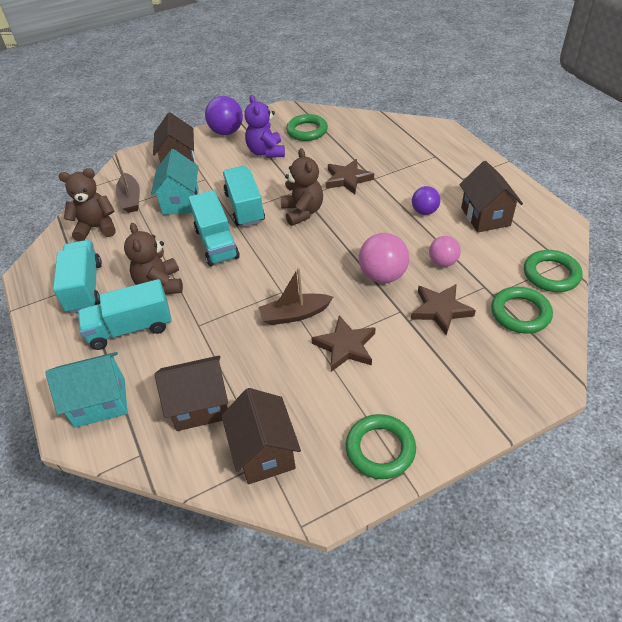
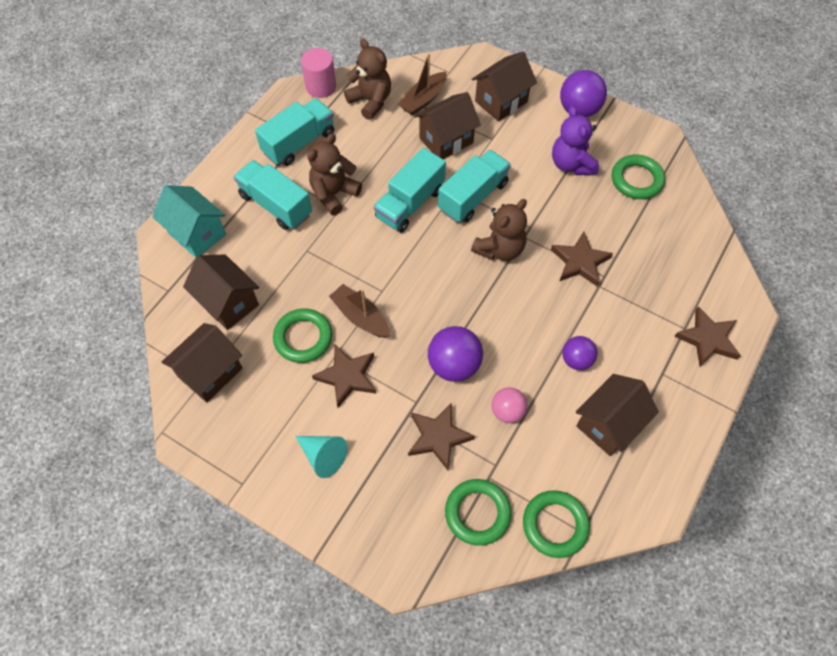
camera: 55 degrees right, 15 degrees up
turquoise house [151,149,199,215] -> brown house [414,92,481,159]
purple teddy bear [244,95,285,158] -> purple teddy bear turned 60 degrees counterclockwise [552,106,599,175]
green ring [346,414,416,479] -> green ring moved to [273,308,332,363]
pink ball [359,233,409,283] -> purple ball [428,326,483,382]
none -> turquoise cone [296,436,347,478]
none -> pink cylinder [301,48,336,98]
none -> brown star [674,306,741,367]

